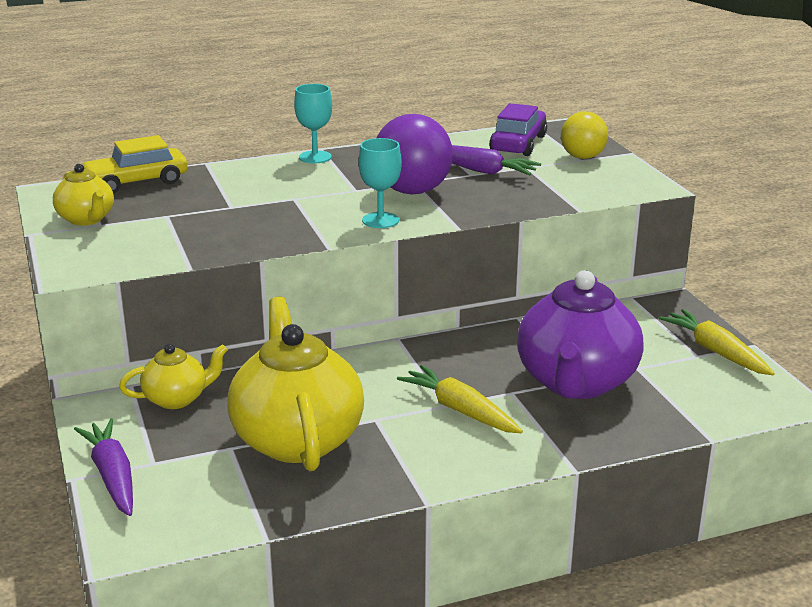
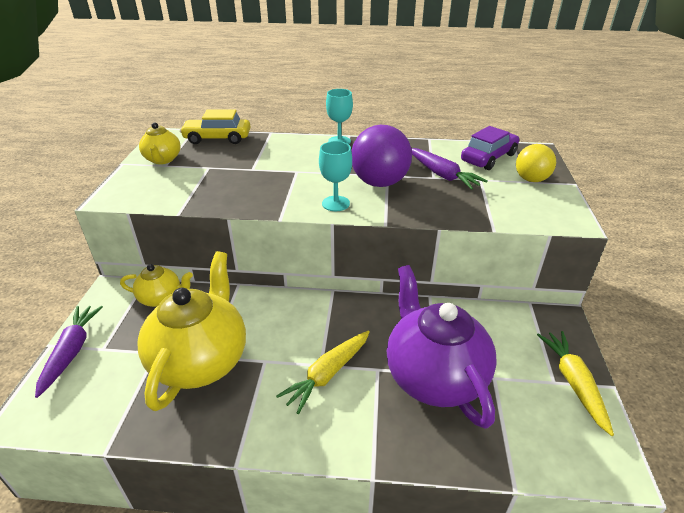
camera: 25 degrees right, 10 degrees up
yellow carrot [397,365,523,433] -> yellow carrot turned 120 degrees counterclockwise [276,331,370,414]
purple teapot [517,270,643,399] -> purple teapot turned 120 degrees clockwise [387,265,497,429]

